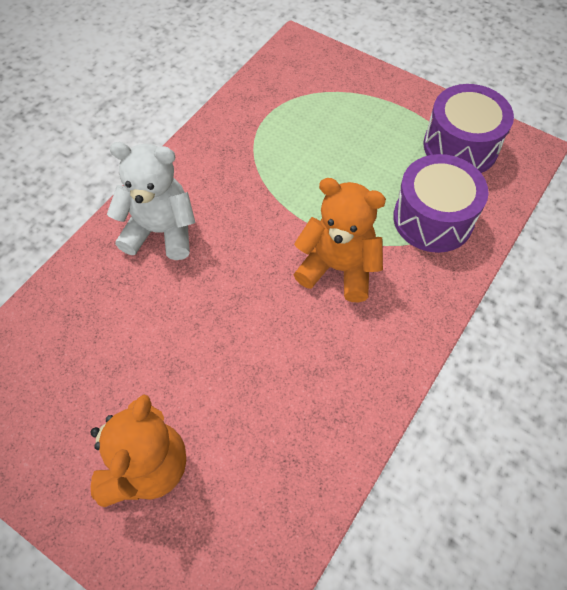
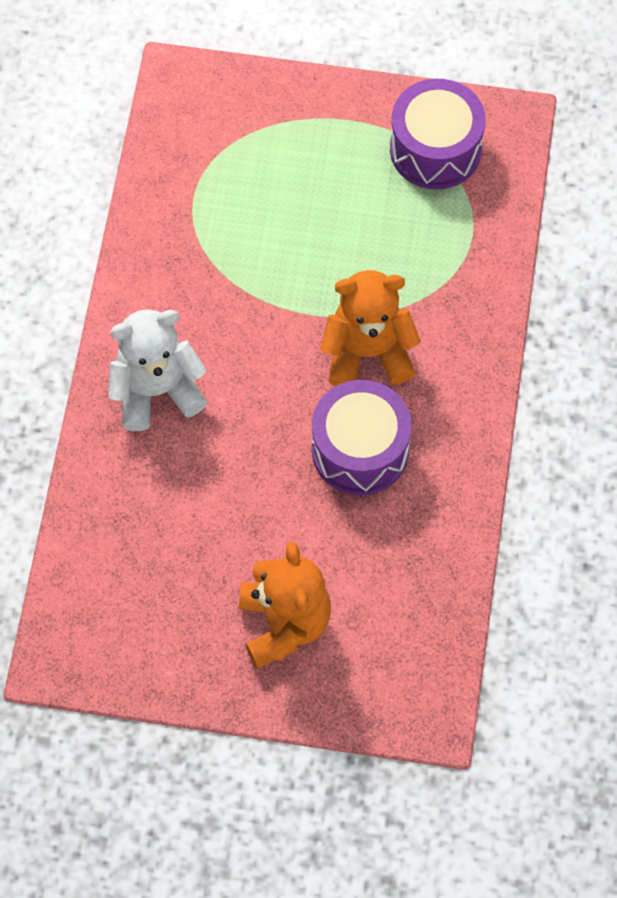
camera: 25 degrees left, 5 degrees up
purple drum [393,154,489,253] -> purple drum moved to [312,380,412,495]

